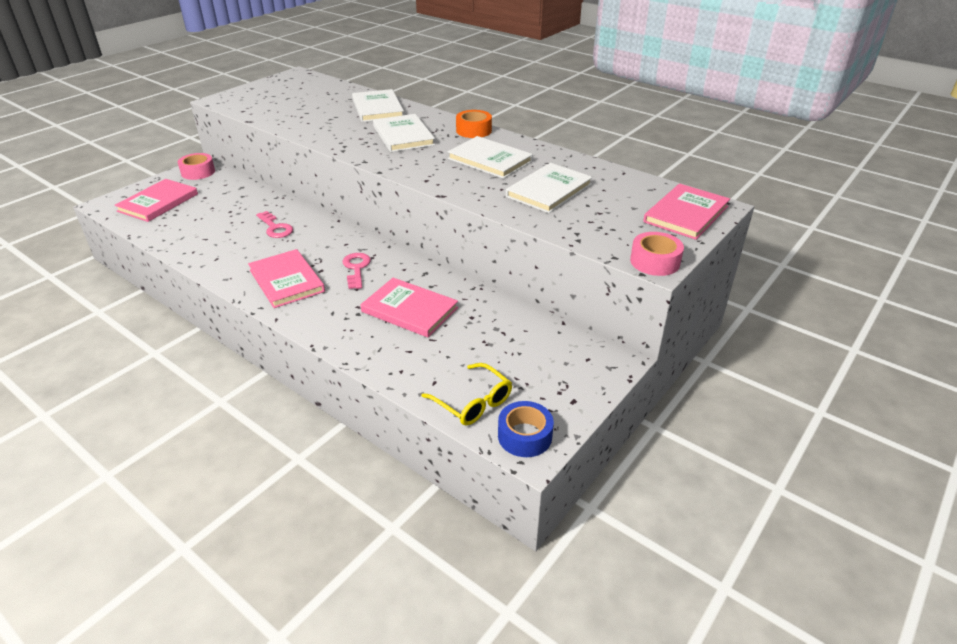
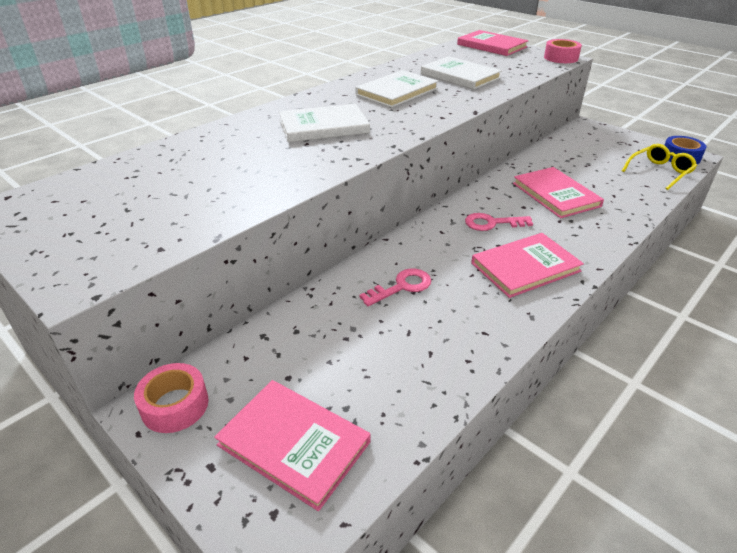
camera: 85 degrees left, 0 degrees up
white book [352,89,404,122] -> none
pink book [360,278,458,337] -> pink book turned 60 degrees counterclockwise [513,167,604,218]
orange tape [456,110,492,138] -> none

